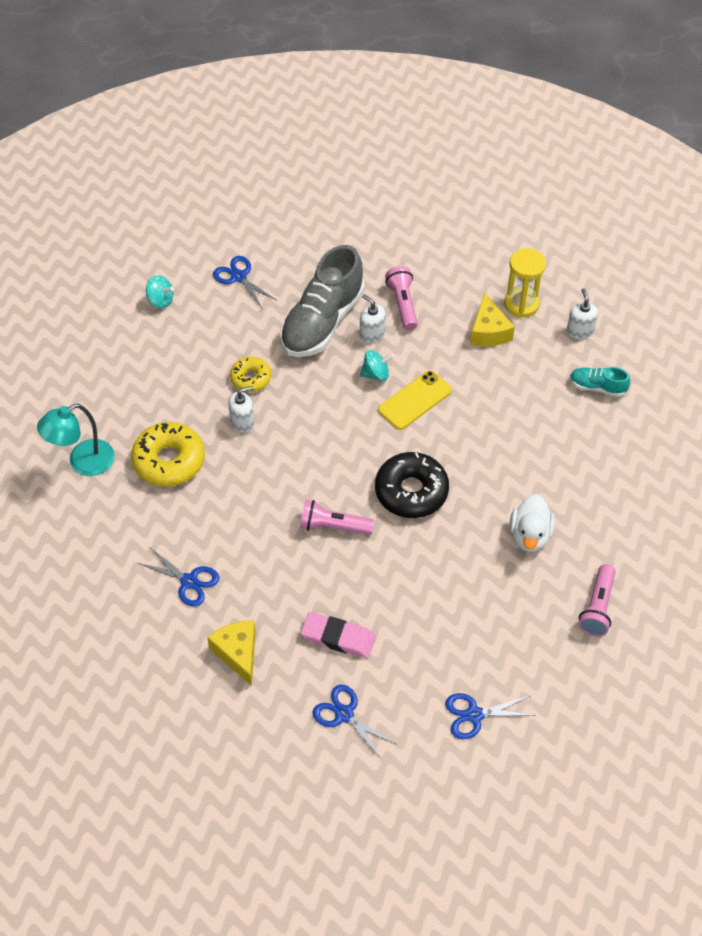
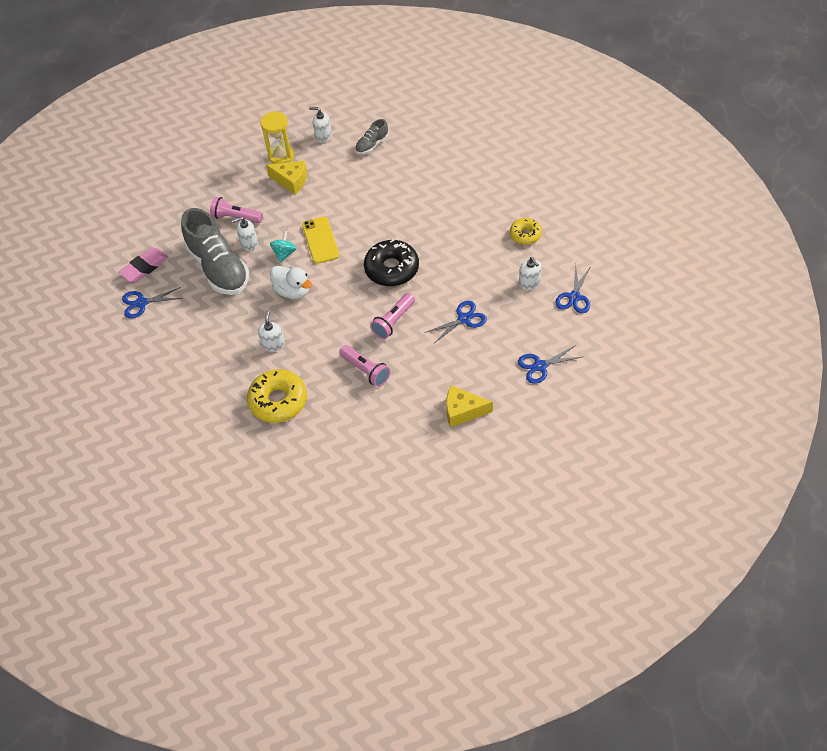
camera: 60 degrees left, 0 degrees up
turquoise lamp [37,404,115,476] -> none
blue scissors [138,548,219,607] -> blue scissors moved to [425,301,487,343]
turquoise spinning top [146,275,174,309] -> none
yellow donut [230,357,271,392] -> yellow donut moved to [510,218,542,245]
pink eraser [301,612,376,658] -> pink eraser moved to [118,247,169,283]
white duck [510,494,555,552] -> white duck moved to [270,266,312,299]
turquoise shoe [570,367,630,397] -> grey shoe [355,119,389,154]
pink flashlight [578,564,616,637] -> pink flashlight moved to [339,345,390,387]
none -> white soap dispenser [519,257,542,290]

